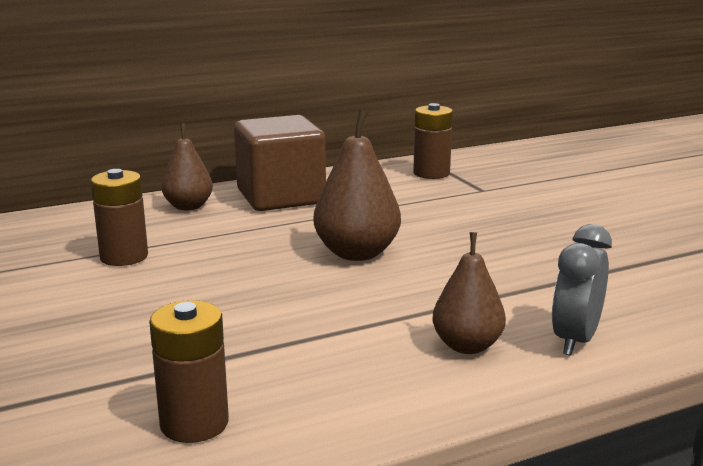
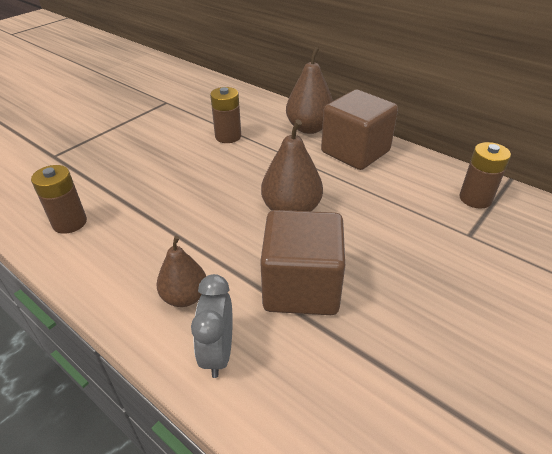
camera: 65 degrees right, 20 degrees up
brown pear [161,123,213,210] -> brown pear [286,47,333,134], size x1.50
grey clock [552,224,612,356] -> grey clock turned 90 degrees counterclockwise [191,274,233,378]
none -> brown cube [260,210,345,315]

